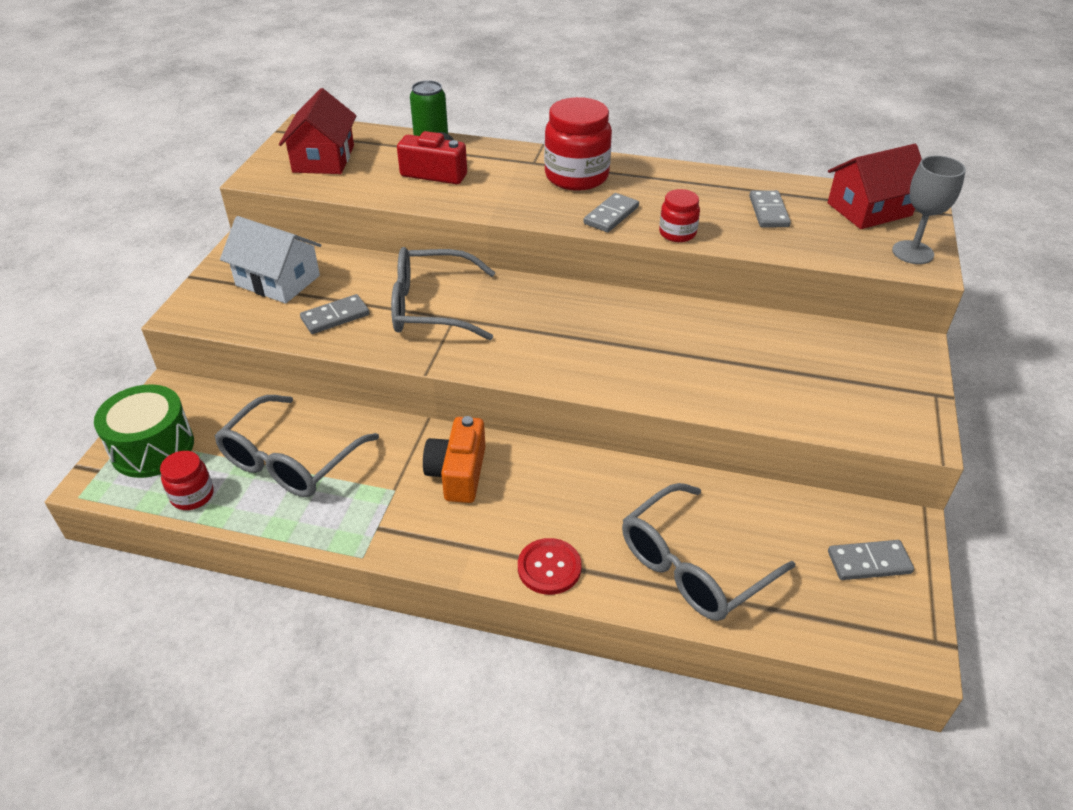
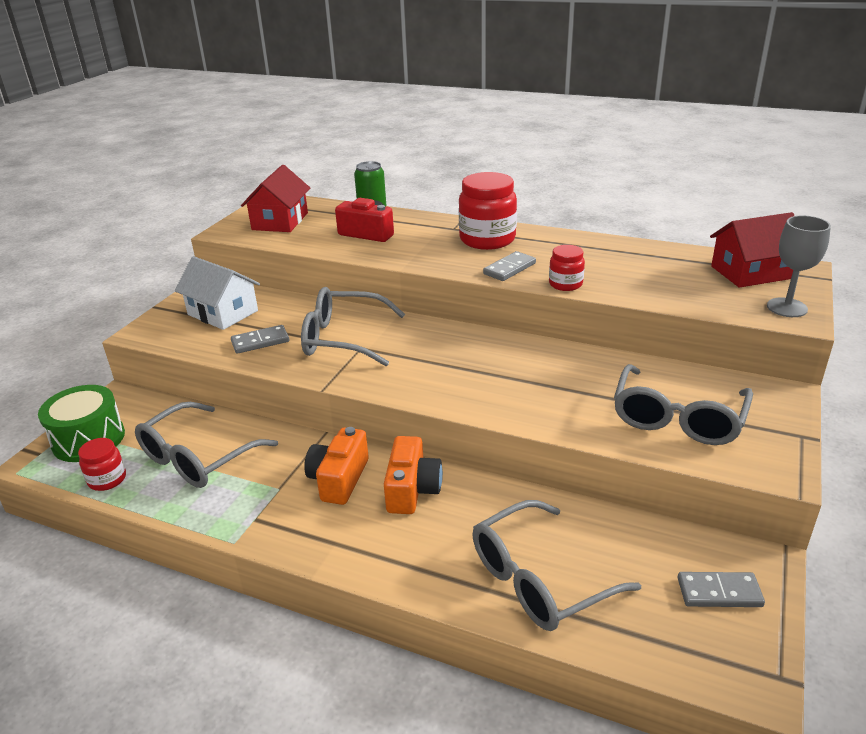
camera: 10 degrees right, 10 degrees down
red button [518,538,582,595] -> none
grey domino [749,190,791,227] -> none
none -> orange camera [384,436,443,514]
none -> grey glasses [614,364,753,445]

